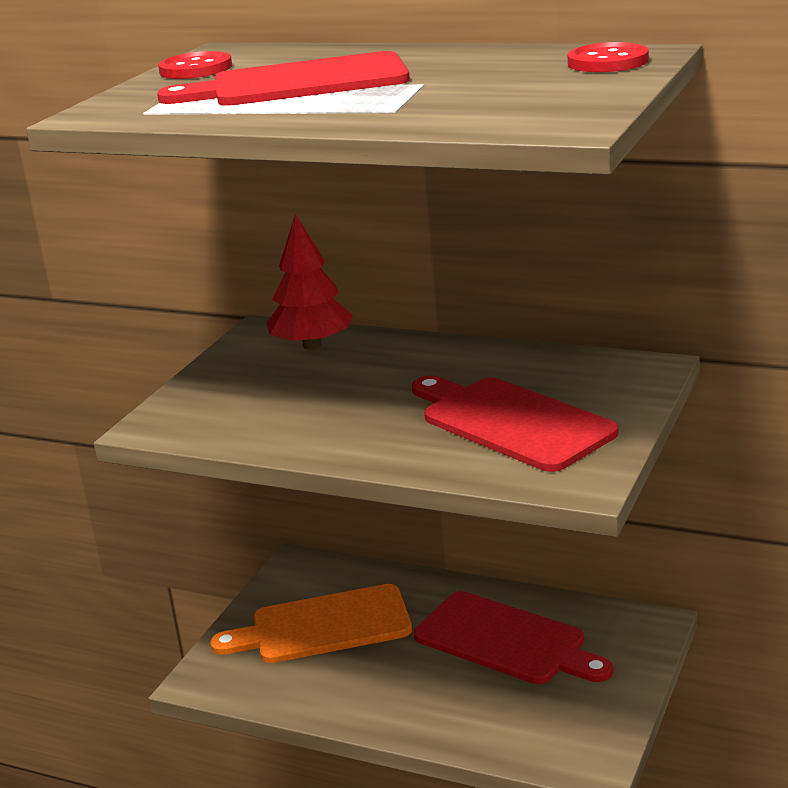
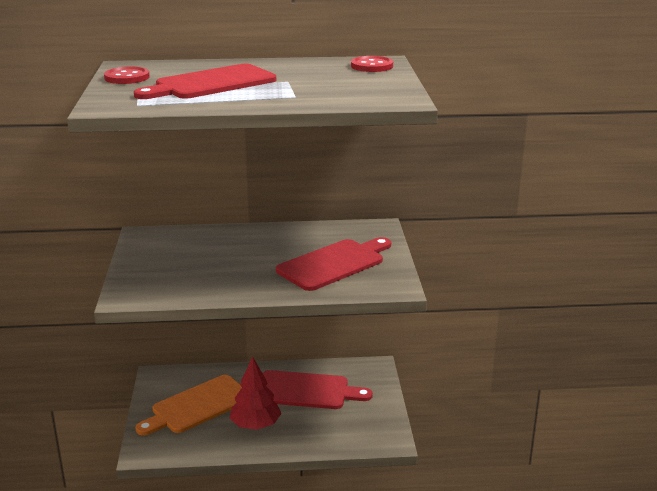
camera: 30 degrees left, 0 degrees up
red tree [266,214,353,350] -> red tree moved to [230,357,282,430]
red cutting board [412,375,618,472] -> red cutting board turned 120 degrees clockwise [276,237,391,291]

